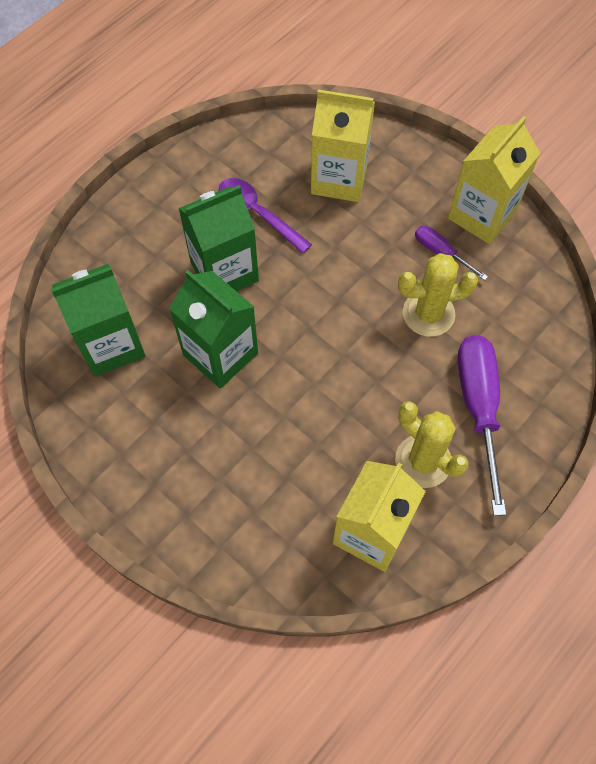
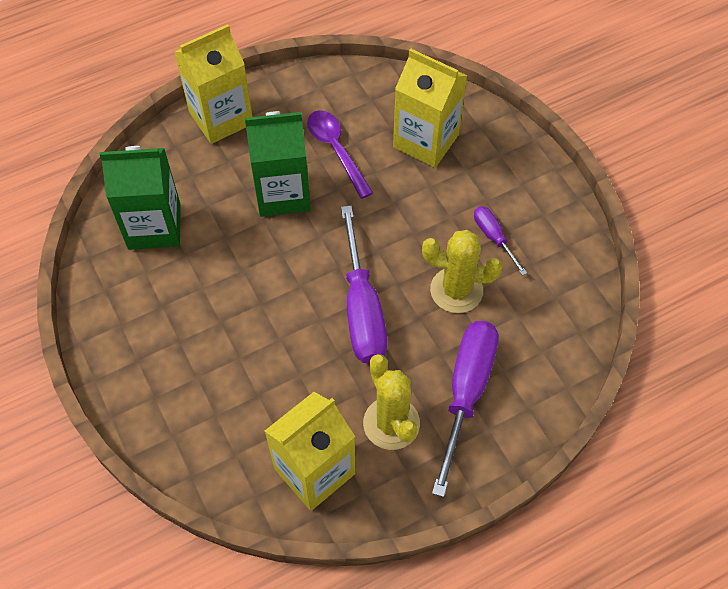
camera: 20 degrees right, 5 degrees down
green carton [169,270,258,389] -> none
yellow carton [448,116,540,244] -> yellow carton moved to [174,24,253,144]
none -> purple screwdriver [341,206,388,364]

